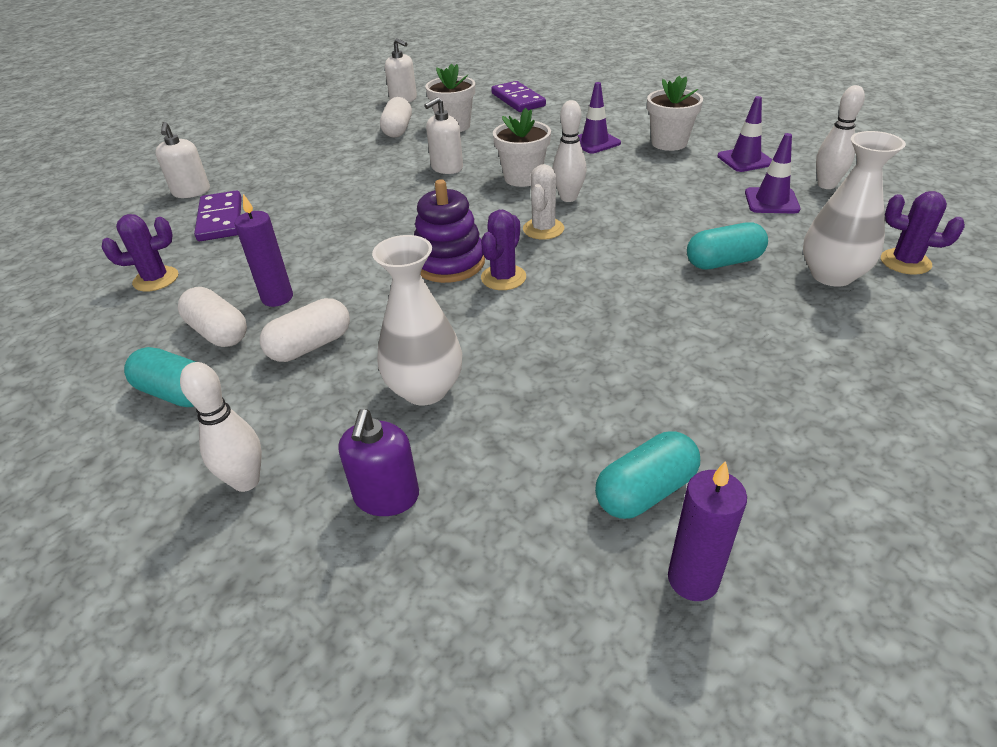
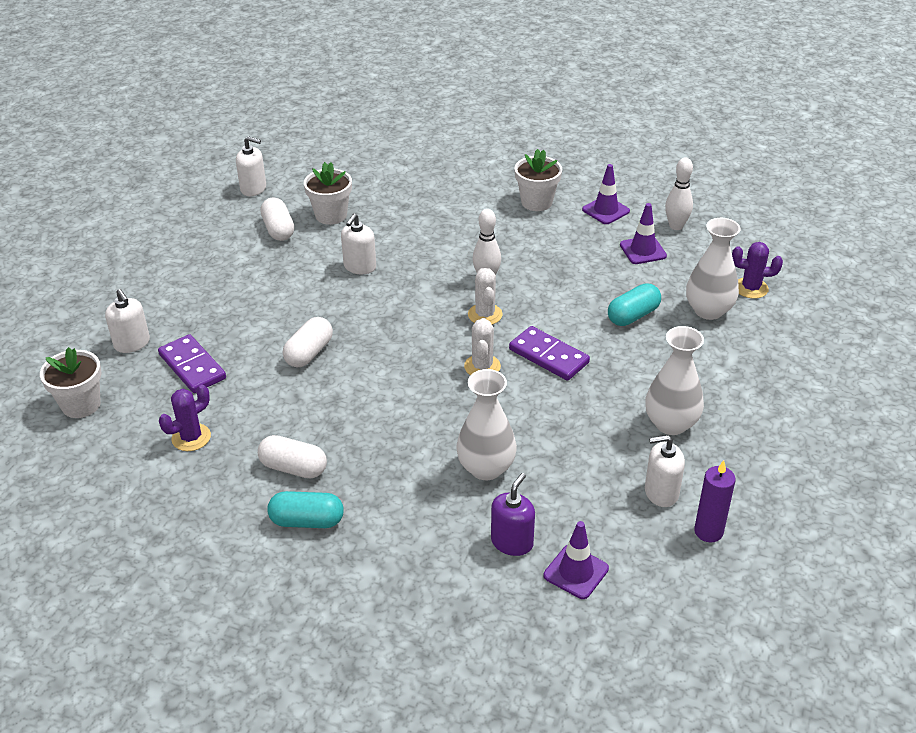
camera: 25 degrees left, 0 degrees up
white bowling pin [180,362,262,492] -> none
purple candle [234,194,293,307] -> none
white capsule [260,298,350,362] -> white capsule moved to [283,317,333,367]
purple soap dispenser [338,409,419,516] -> purple soap dispenser turned 135 degrees counterclockwise [491,473,535,556]
purple stacking toy [414,179,485,283] -> none
purple cactus [481,210,526,290] -> white cactus [464,318,501,375]
purple domino [491,81,546,112] -> purple domino moved to [509,326,590,381]
white flower pot [493,108,551,187] -> white flower pot moved to [40,347,101,418]
purple traffic cone [578,82,621,154] -> purple traffic cone moved to [544,521,609,599]
turquoise capsule [595,431,700,519] -> white soap dispenser [645,435,685,507]
none -> white vase [645,326,704,435]

